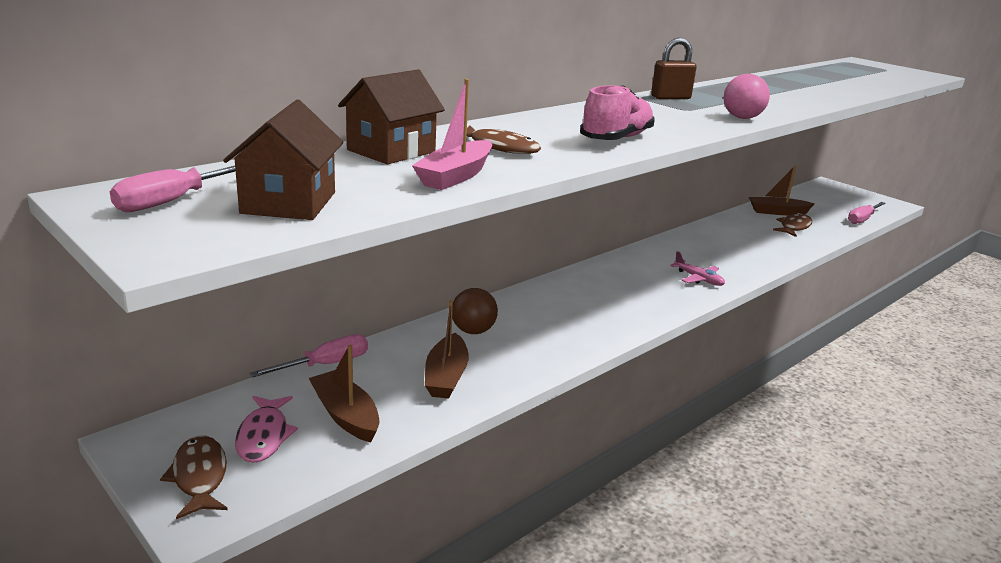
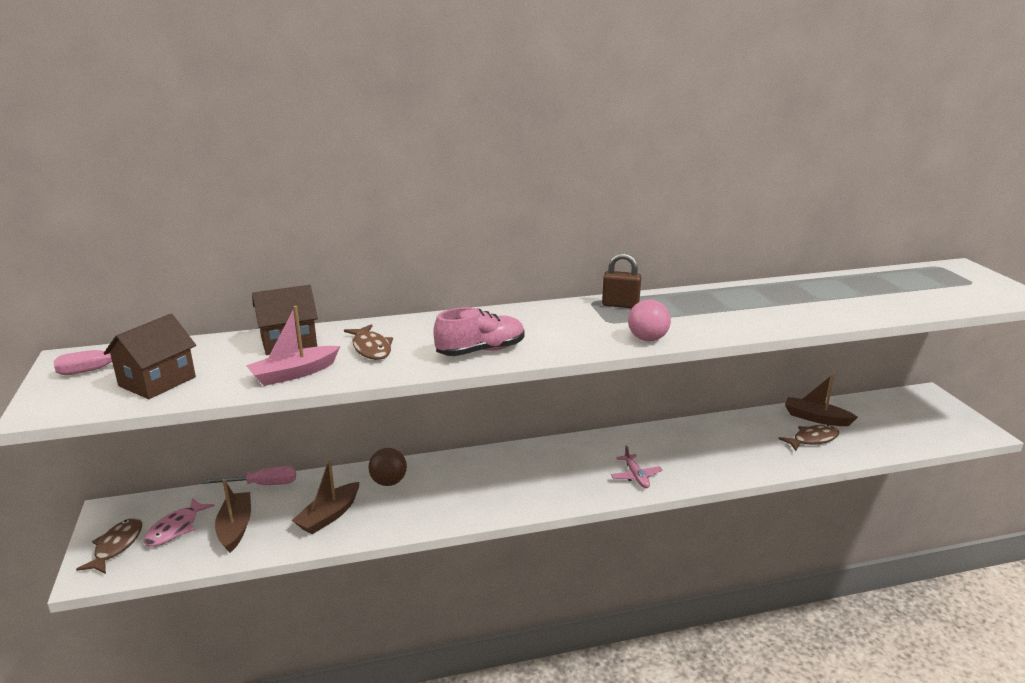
camera: 30 degrees right, 0 degrees up
pink screwdriver [848,202,886,224] -> none

